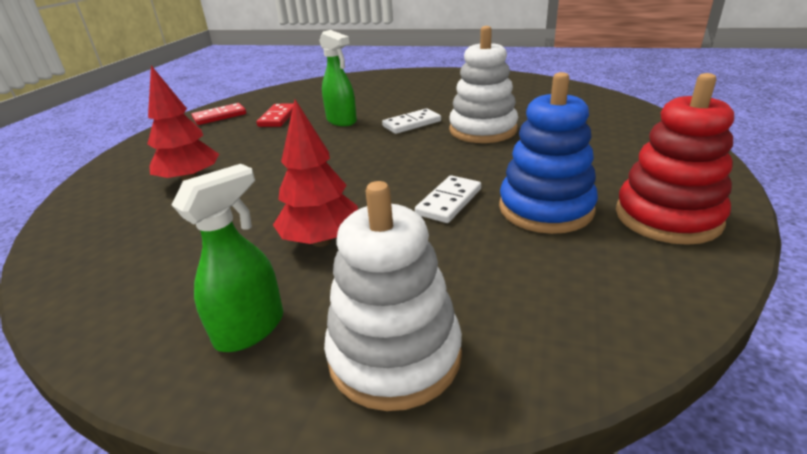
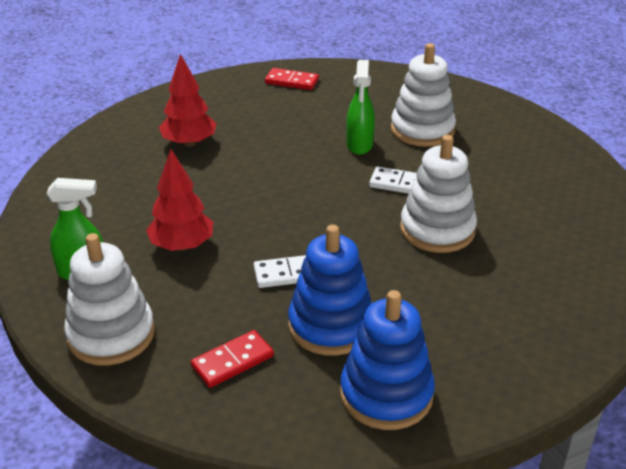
camera: 45 degrees right, 5 degrees up
red domino [256,103,294,127] -> red domino moved to [191,330,274,388]
red stacking toy [616,73,734,245] -> blue stacking toy [340,290,435,430]
none -> white stacking toy [391,43,456,147]

